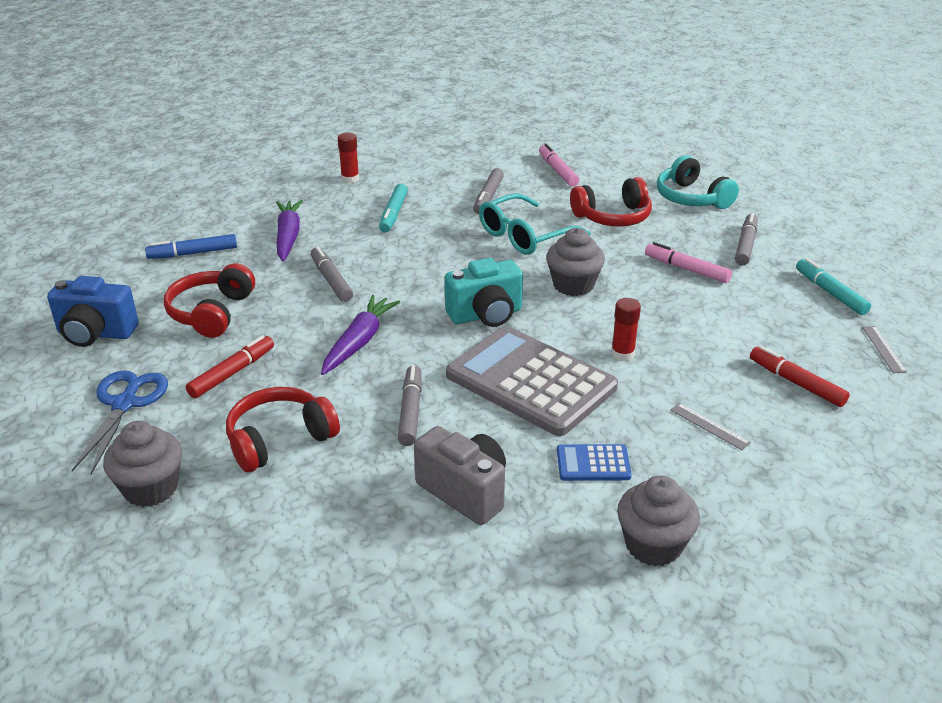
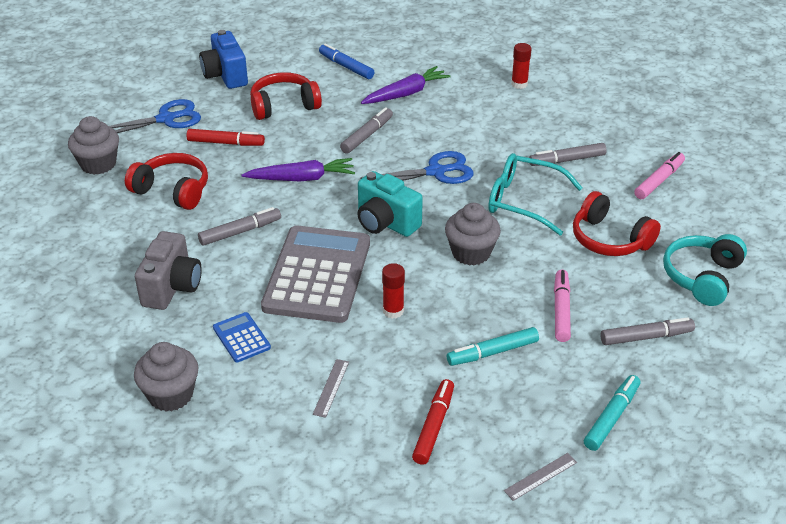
camera: 60 degrees right, 5 degrees up
turquoise marker [379,184,408,232] -> turquoise marker moved to [447,327,539,366]
none -> blue scissors [360,151,474,184]

